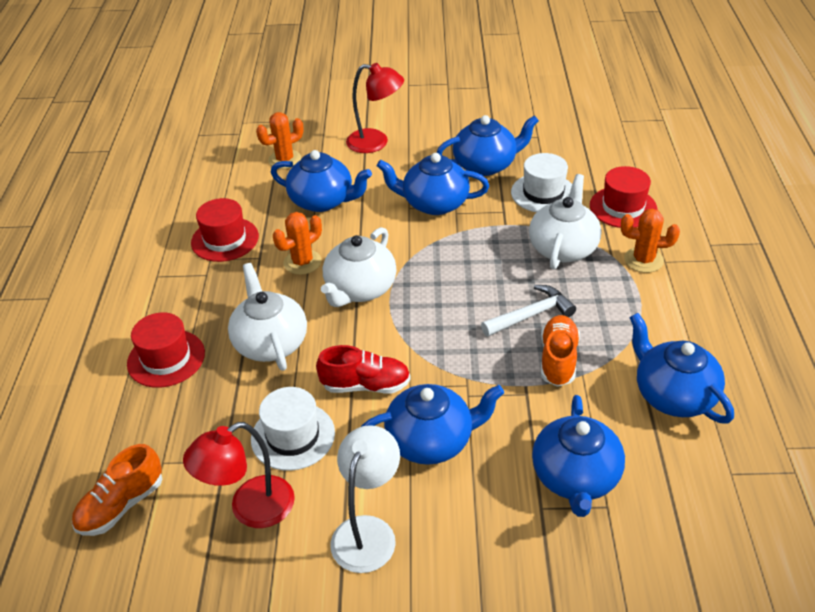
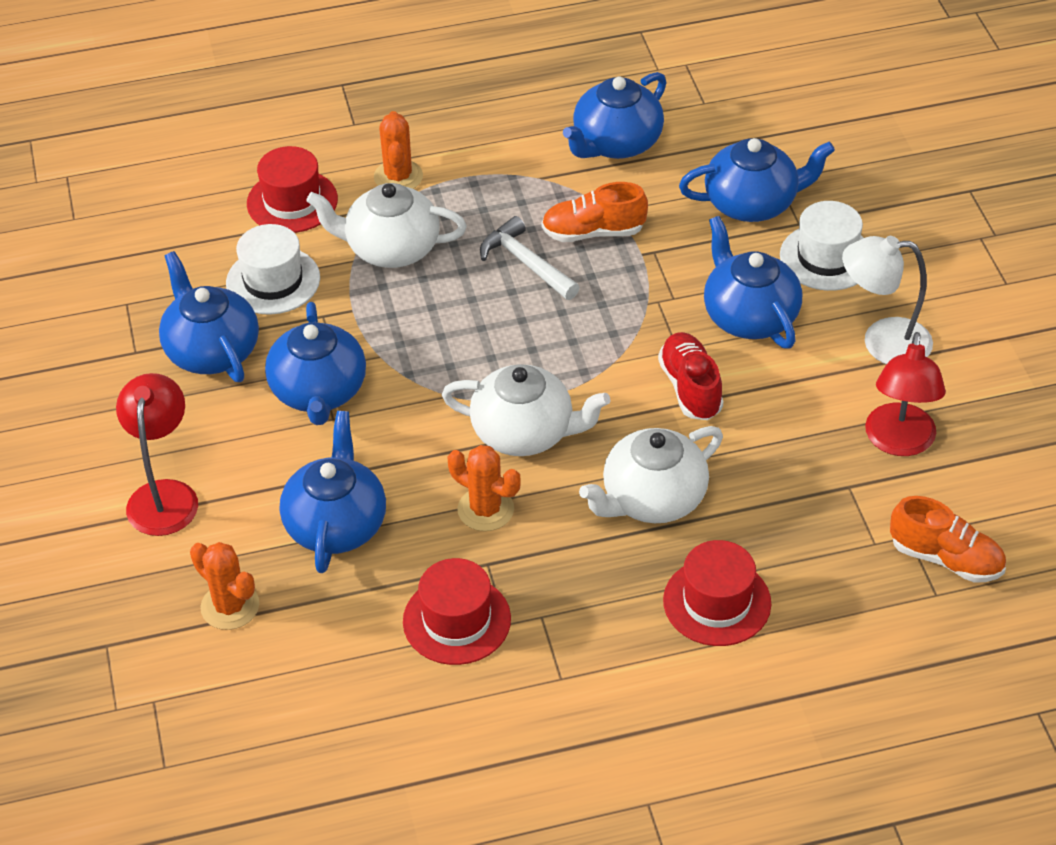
camera: 105 degrees left, 5 degrees up
red lamp [183,422,295,528] -> red lamp turned 60 degrees clockwise [865,332,946,456]
white hat [251,387,335,471] -> white hat moved to [780,201,864,291]

